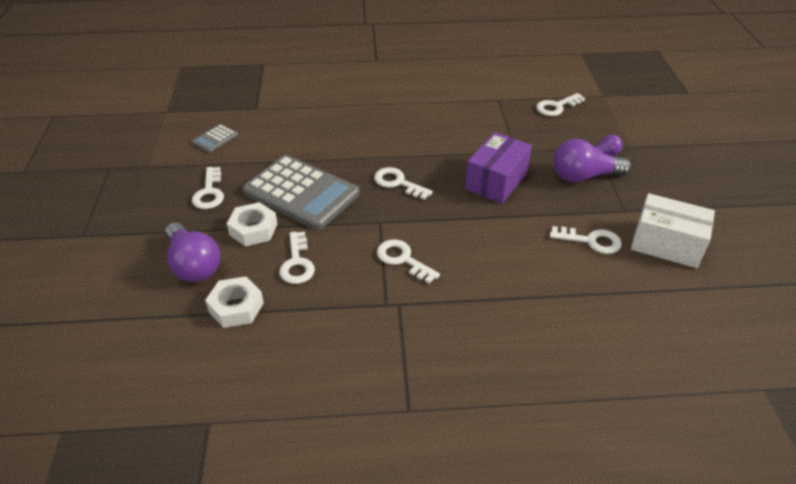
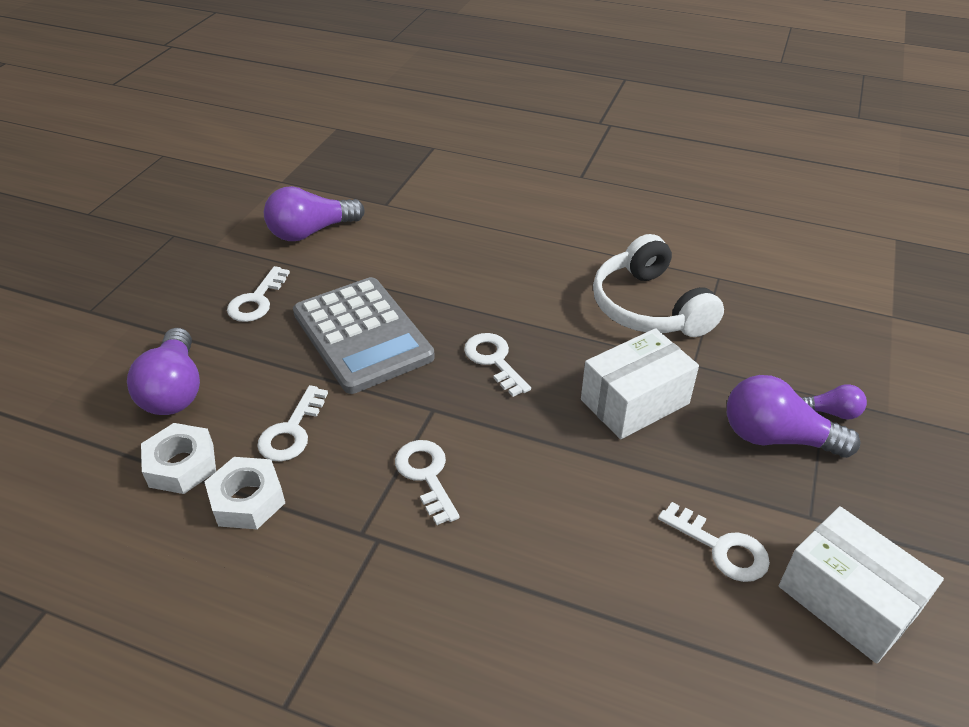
camera: 25 degrees right, 0 degrees up
grey calculator [192,124,238,153] -> purple light bulb [264,186,365,241]
white nut [227,202,278,246] -> white nut moved to [204,457,285,529]
purple box [465,132,532,204] -> white box [581,328,699,439]
white key [536,93,585,116] -> none
none -> white headphones [593,234,724,337]

